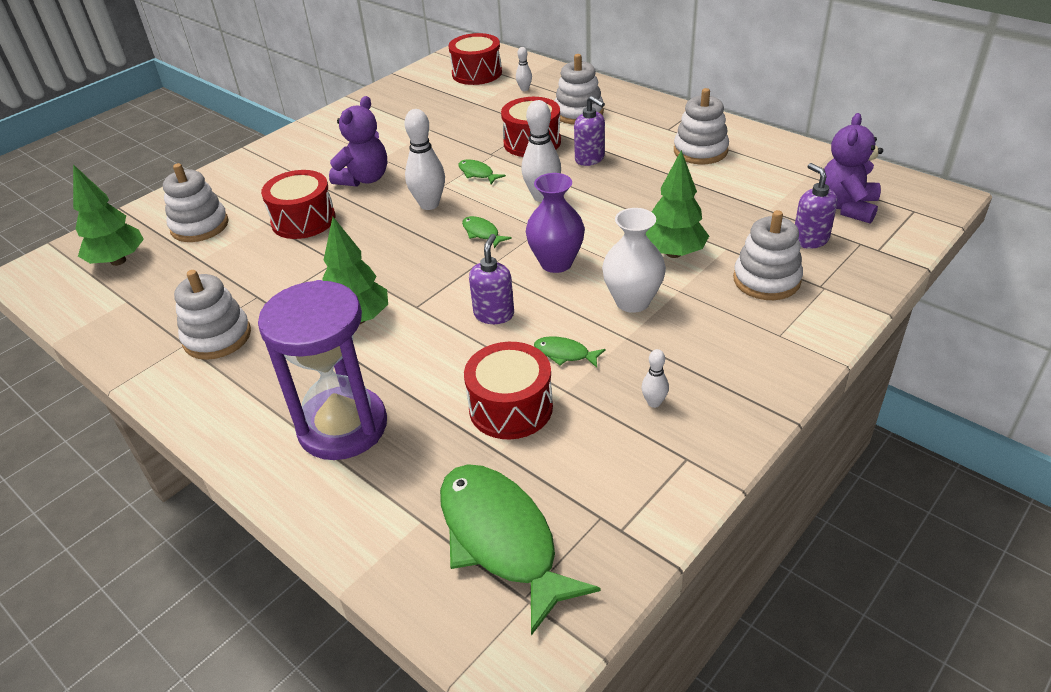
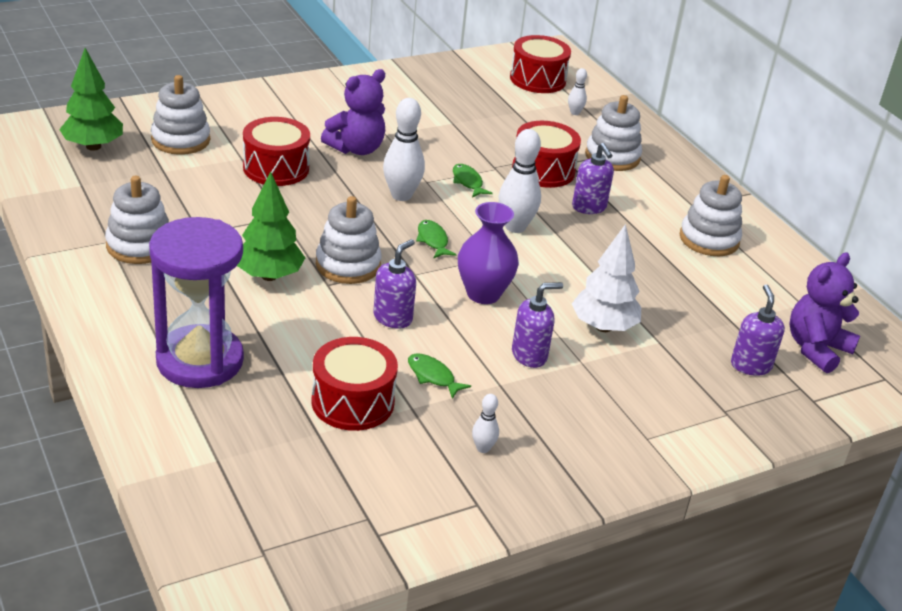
camera: 15 degrees right, 5 degrees down
green fish [440,464,601,636] -> none
white vase [602,208,666,313] -> purple soap dispenser [512,282,563,368]
green tree [646,150,709,258] -> white tree [572,224,641,332]
white stacking toy [733,210,803,300] -> white stacking toy moved to [316,196,382,284]

